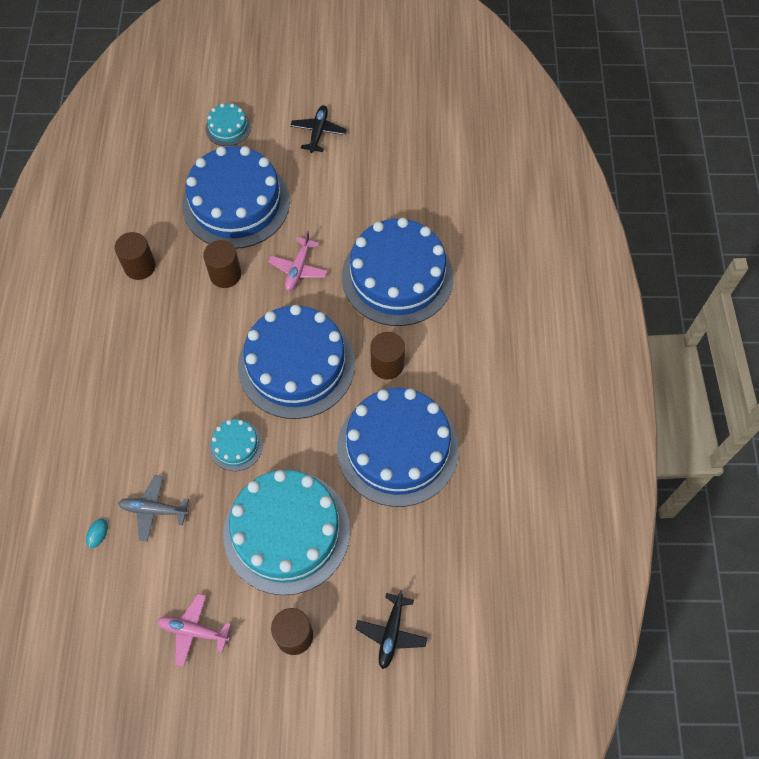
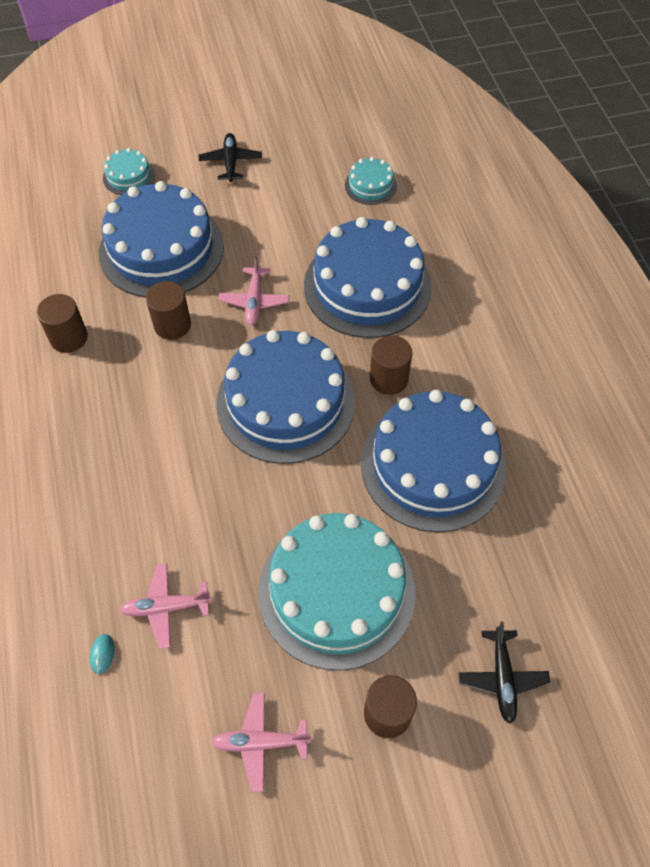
camera: 15 degrees left, 5 degrees down
grey plane [118,475,189,542] -> pink plane [120,564,212,648]
turquoise cake [209,419,263,471] -> turquoise cake moved to [345,157,397,205]

